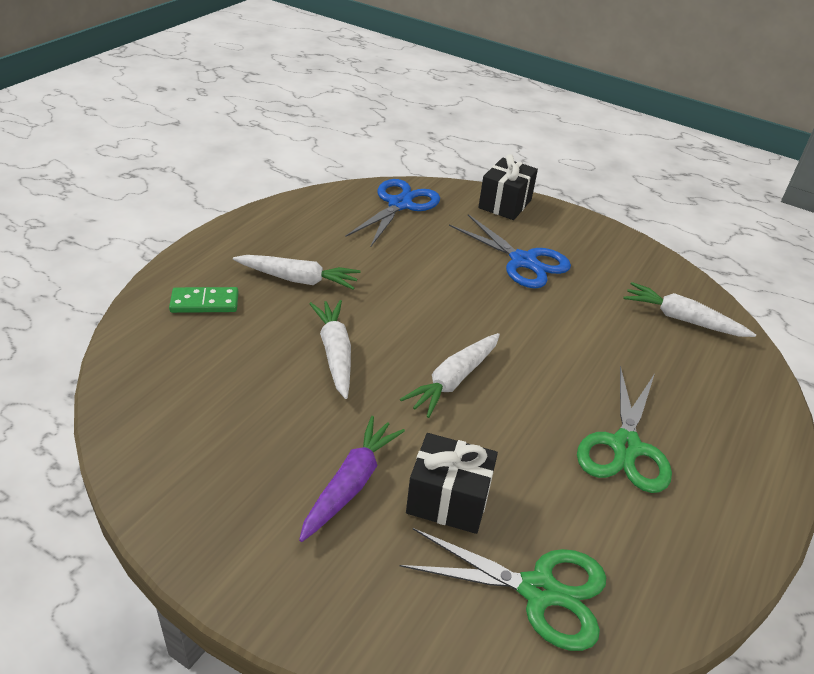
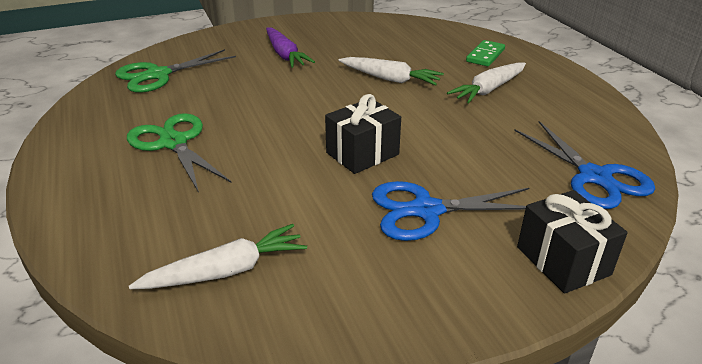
camera: 130 degrees right, 5 degrees down
white carrot [400,333,500,418] -> none
black gift [406,433,498,534] -> black gift moved to [325,94,401,174]

